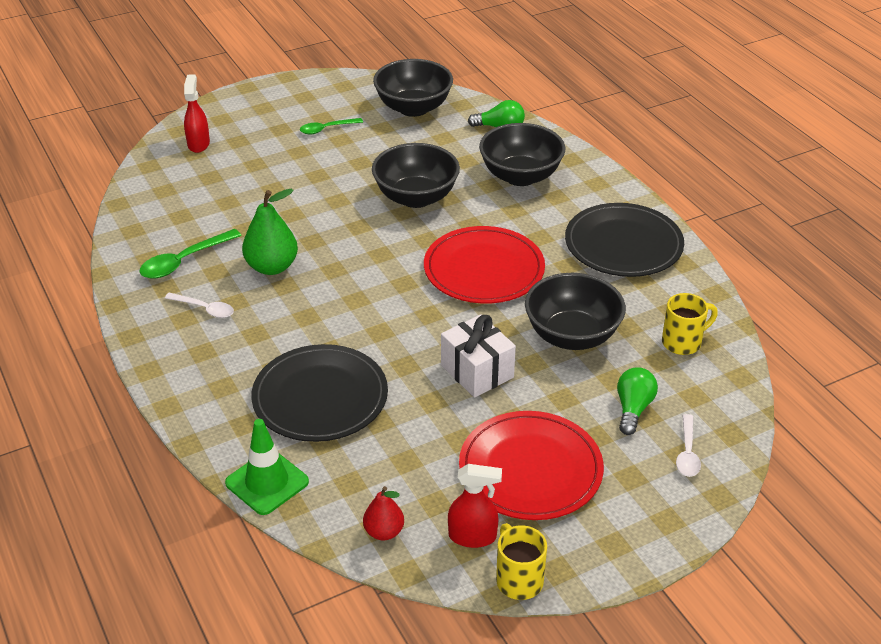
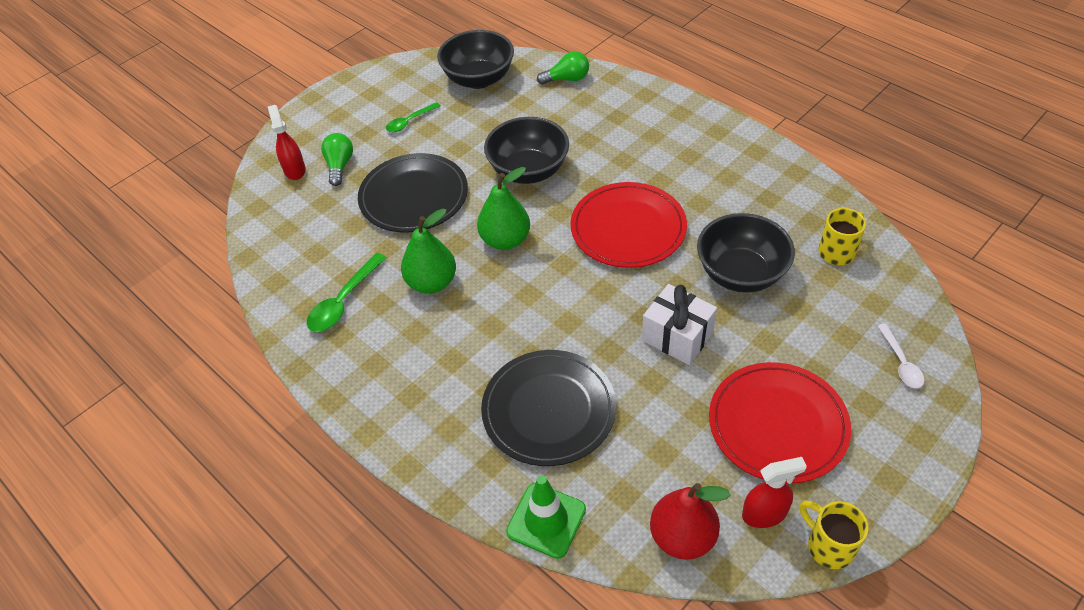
camera: 15 degrees left, 10 degrees up
white spoon [165,292,234,318] -> none
red pear [363,486,404,540] -> red pear [650,483,731,560], size x1.66
black bowl [479,123,565,186] -> none
black plate [565,203,684,277] -> black plate moved to [358,153,468,233]
green light bulb [617,367,658,435] -> green light bulb moved to [321,133,353,186]
none -> green pear [477,167,530,250]

